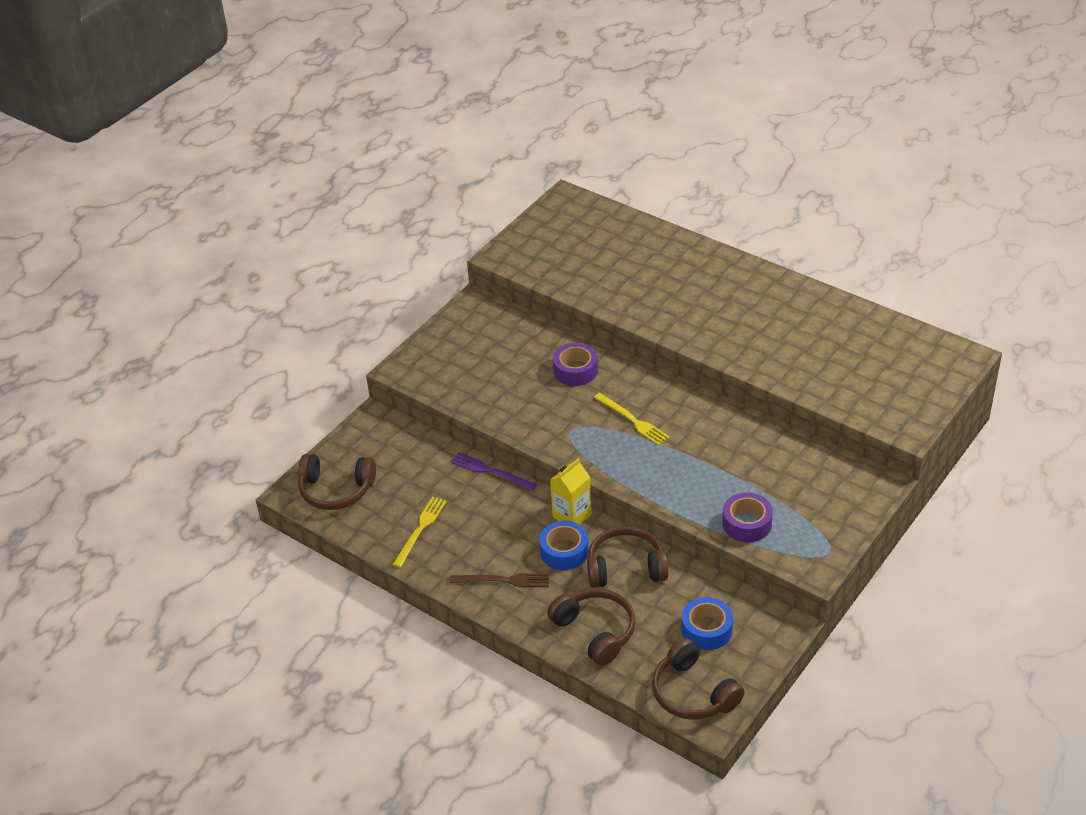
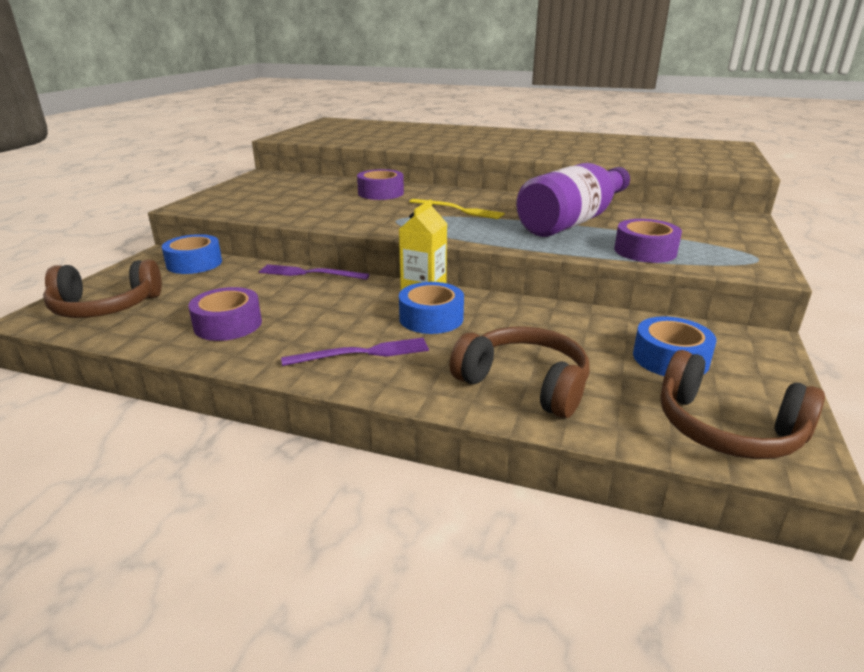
camera: 20 degrees left, 15 degrees down
yellow fork [392,497,447,568] -> purple tape [188,287,262,341]
brown fork [450,573,549,587] -> purple fork [281,338,429,366]
brown headphones [587,526,668,588] -> none
none -> blue tape [162,234,222,274]
none -> purple bottle [516,163,630,237]

